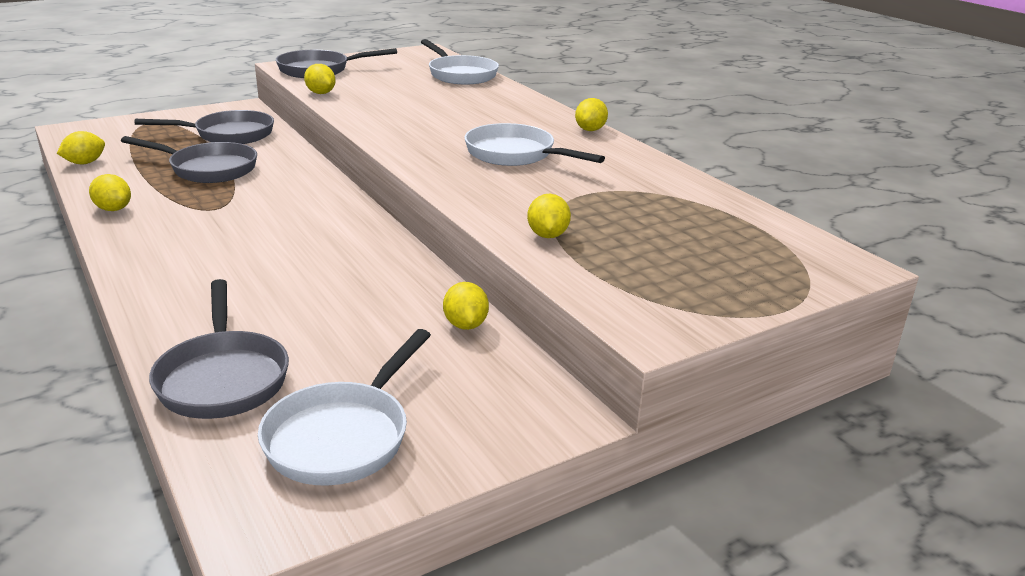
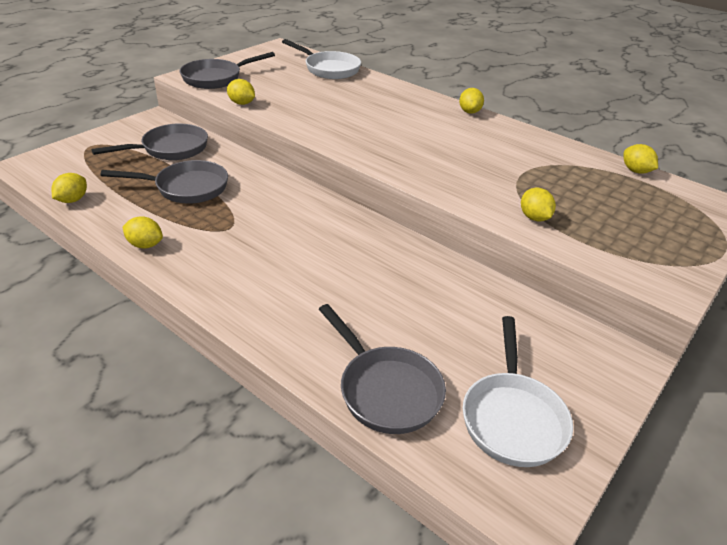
camera: 20 degrees left, 10 degrees up
yellow lemon [443,282,489,330] -> yellow lemon moved to [624,144,658,174]
white pan [464,123,605,166] -> none

